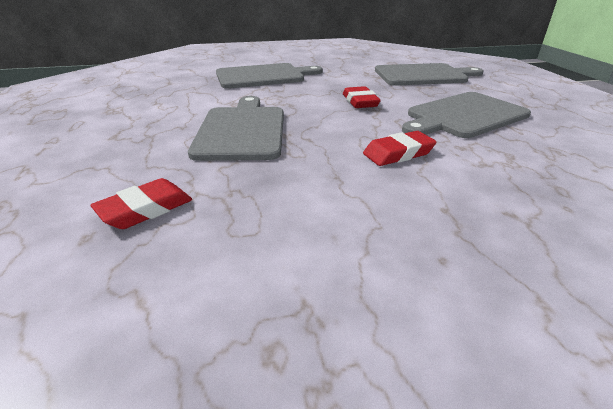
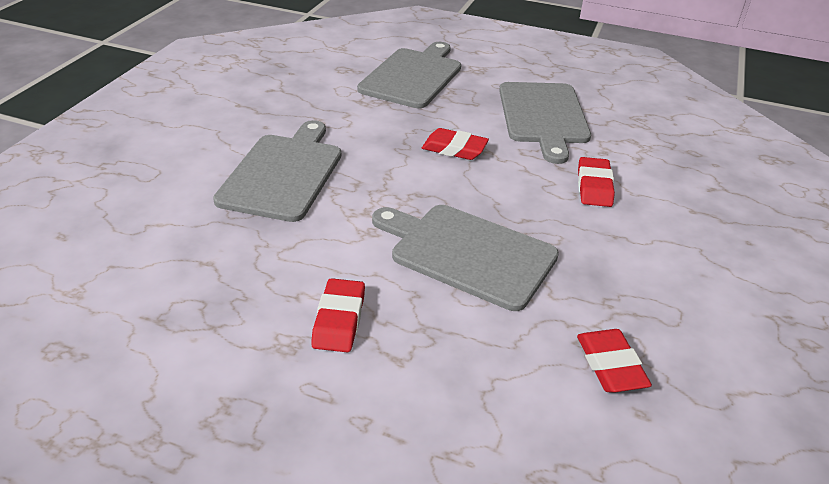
camera: 60 degrees left, 5 degrees up
none -> red eraser [311,278,365,352]

